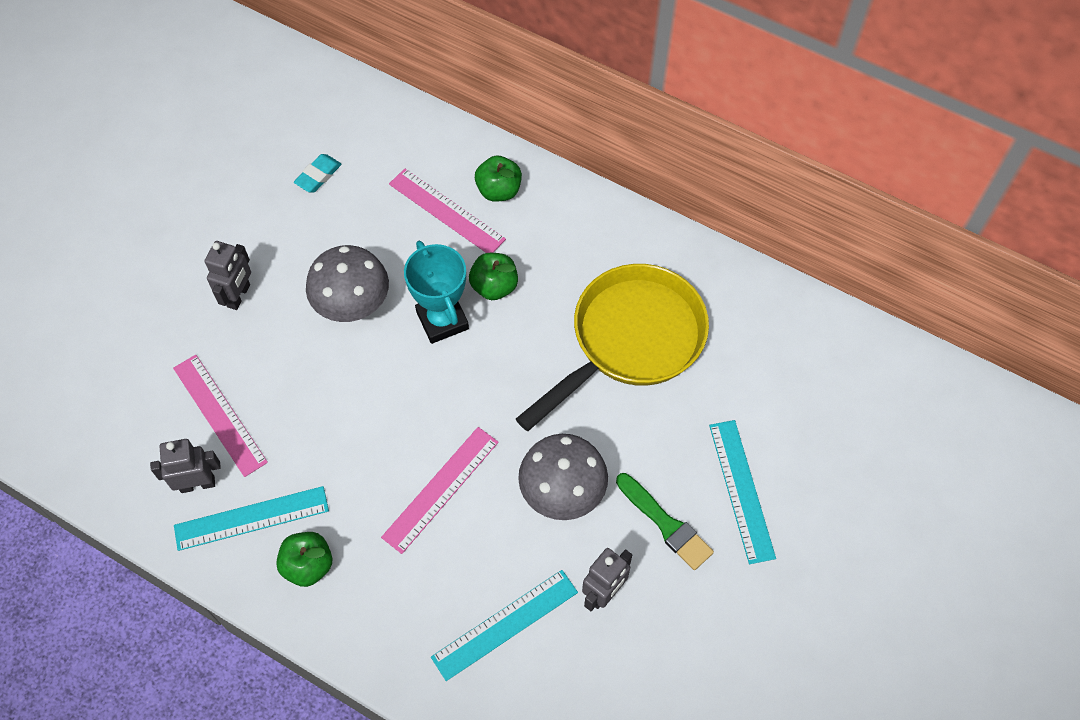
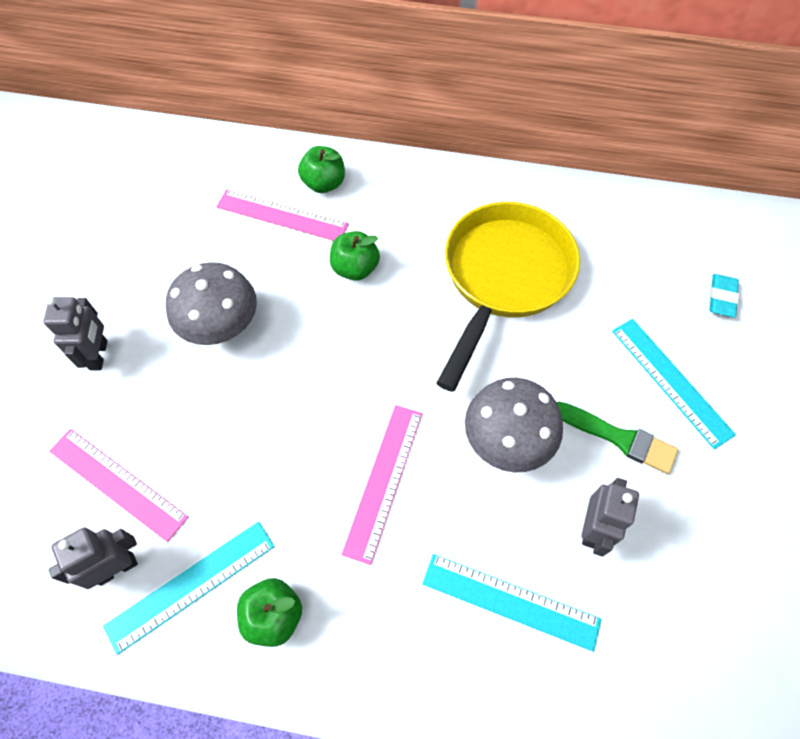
camera: 20 degrees left, 0 degrees up
turquoise eraser [294,154,342,193] -> turquoise eraser moved to [710,274,739,318]
turquoise trophy [404,241,469,344] -> none
turquoise ruler [431,570,578,681] -> turquoise ruler turned 75 degrees clockwise [422,554,601,652]

